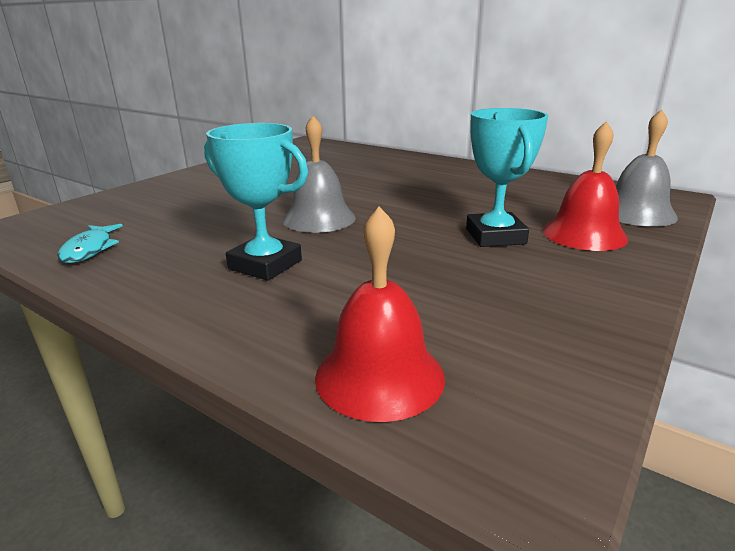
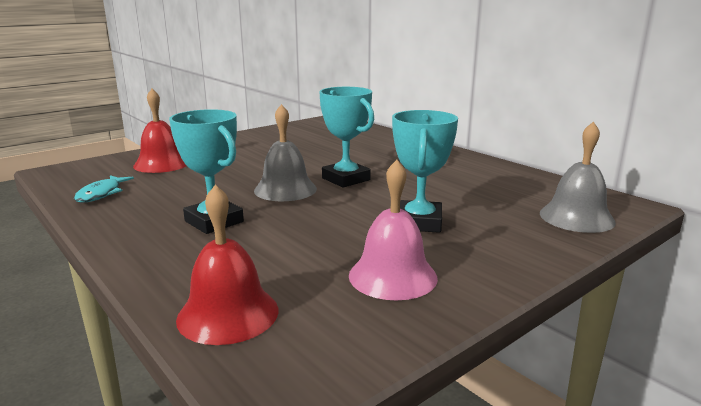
camera: 15 degrees right, 5 degrees down
red bell [543,121,628,251] -> red bell moved to [133,89,186,173]
none -> turquoise trophy [319,87,374,187]
none -> pink bell [349,160,438,300]

